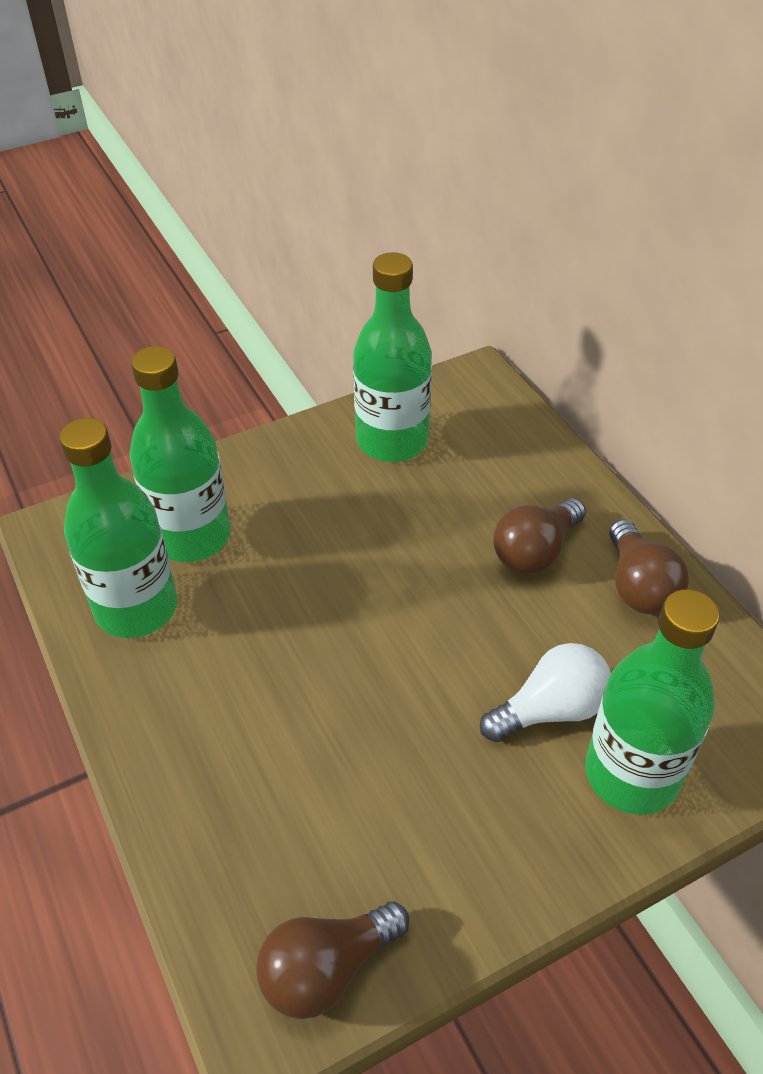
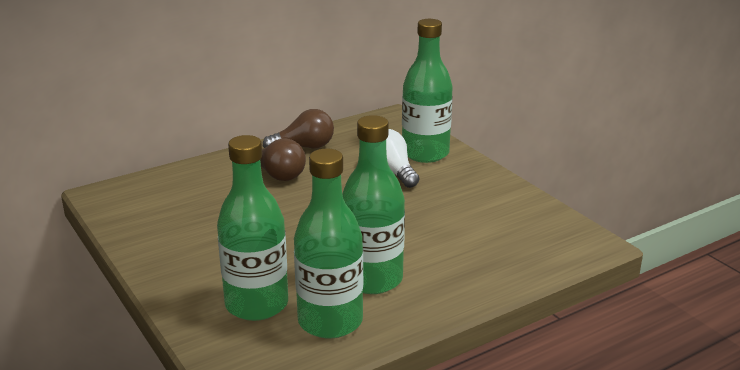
camera: 95 degrees left, 20 degrees down
brown light bulb [256,901,409,1019] -> none
green bottle [353,252,432,462] -> green bottle moved to [342,115,405,294]

